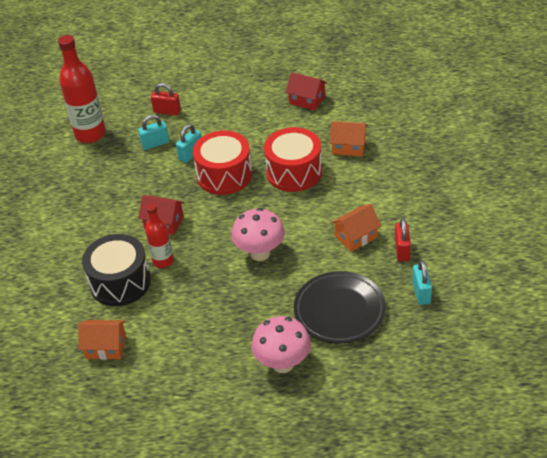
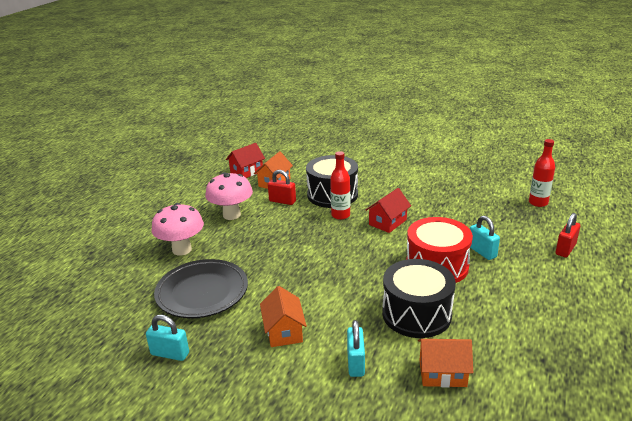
camera: 110 degrees right, 15 degrees down
red bottle [58,35,106,143] -> red bottle [529,139,555,207], size x0.59
turquoise padlock [138,115,170,150] -> turquoise padlock moved to [347,320,365,377]
pink mushroom [231,208,285,261] -> pink mushroom moved to [205,172,253,220]
red drum [264,127,322,192] -> black drum [382,259,456,338]
red house [285,72,327,110] -> red house moved to [226,143,265,178]
orange house [329,121,368,156] -> orange house turned 60 degrees clockwise [418,339,473,387]
red padlock [395,218,411,262] -> red padlock moved to [268,170,296,205]

